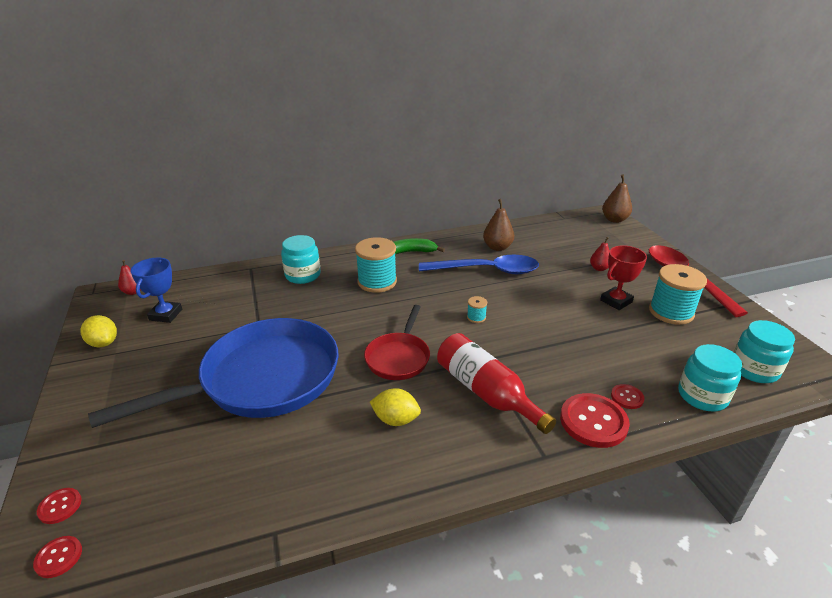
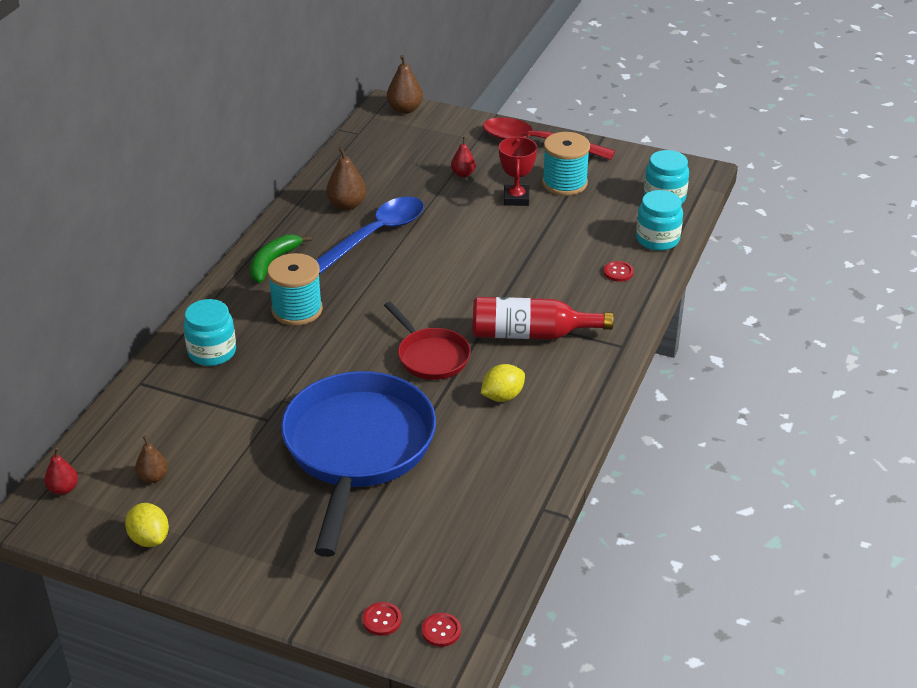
camera: 50 degrees left, 5 degrees up
yellow lemon [80,315,117,347] -> yellow lemon turned 60 degrees clockwise [125,503,169,547]
blue trophy [130,258,182,323] -> brown pear [135,436,168,483]
turquoise spool [467,296,487,323] -> none
red button [560,393,630,448] -> none

